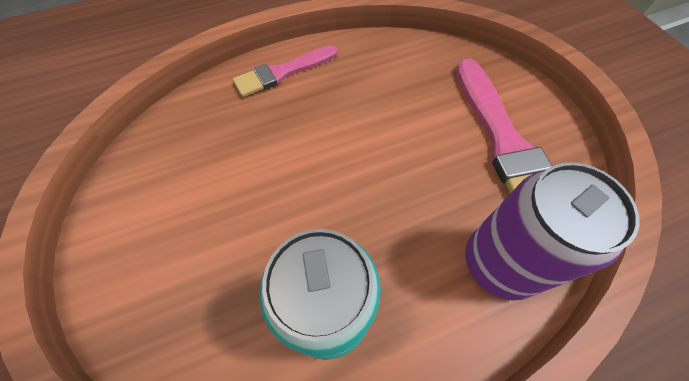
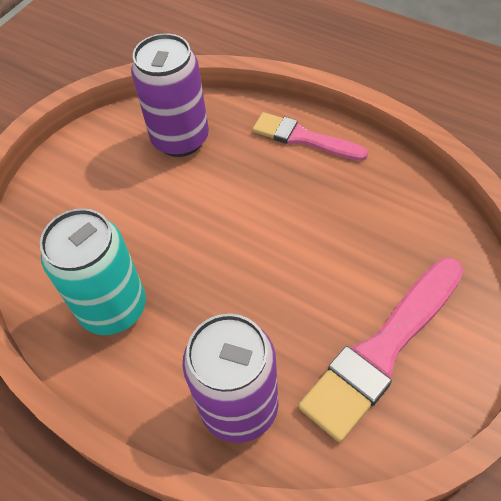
camera: 60 degrees right, 5 degrees down
none -> purple can [131,33,209,157]

